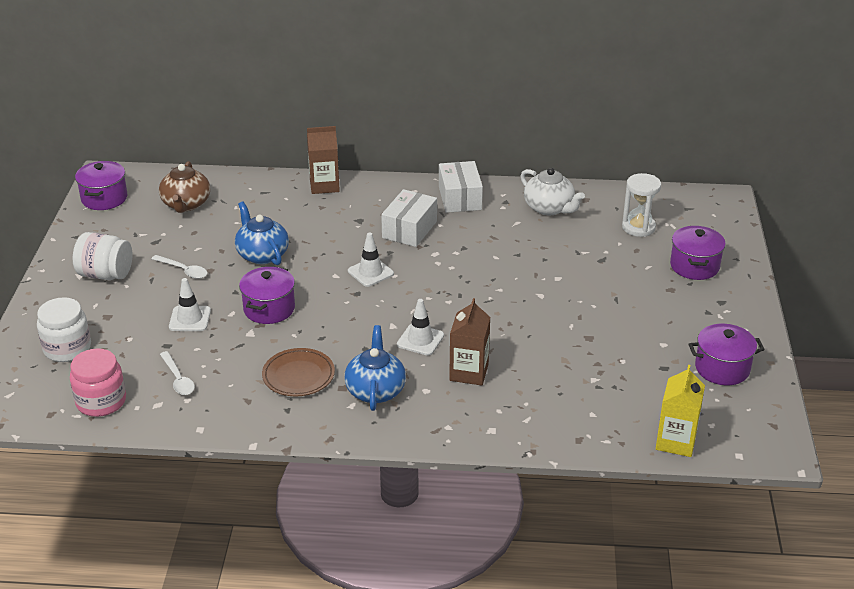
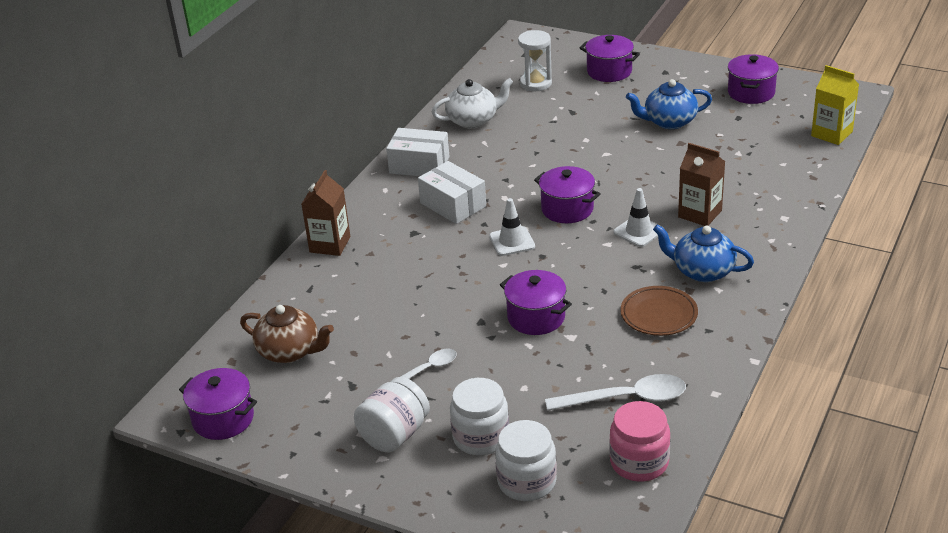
camera: 65 degrees left, 0 degrees up
white spoon [160,351,195,395] -> white spoon [545,374,686,411], size x1.63
white traffic cone [169,278,211,331] -> none
blue teapot [235,202,289,265] -> blue teapot moved to [626,79,712,129]
none -> white jar [450,378,509,455]
none -> purple pot [534,166,601,223]

